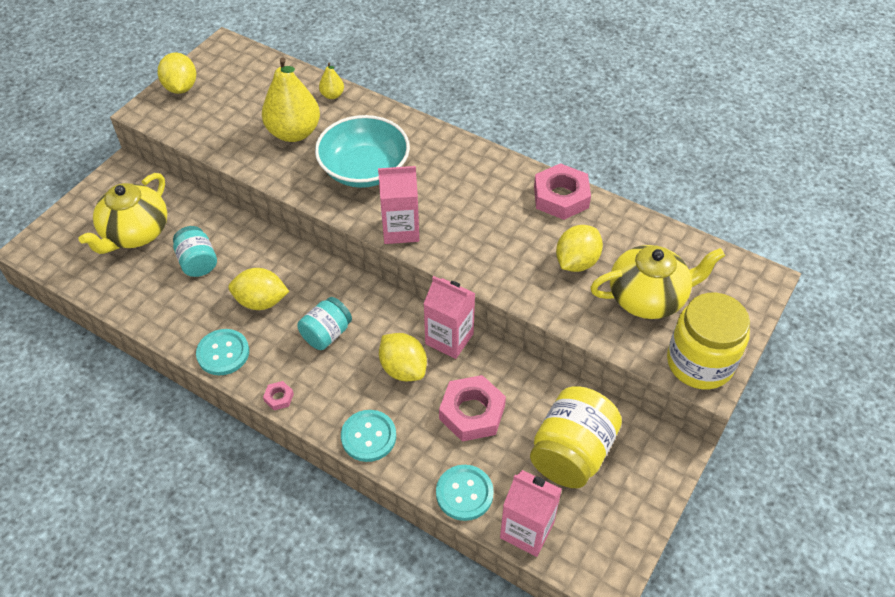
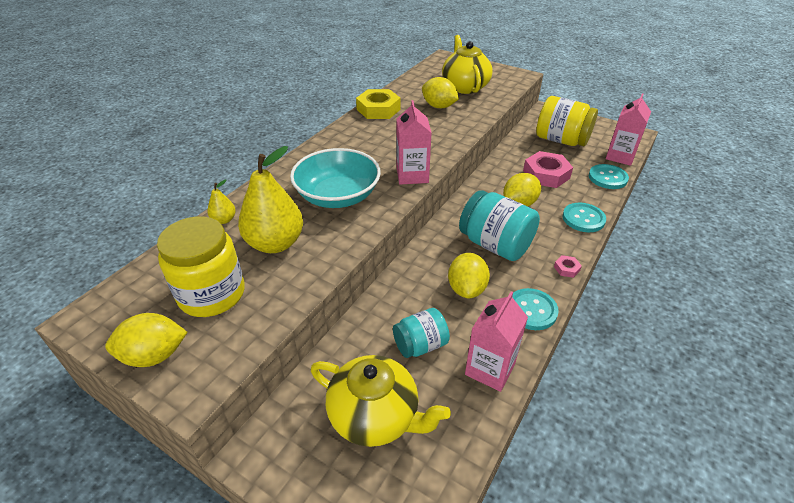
camera: 90 degrees left, 10 degrees down
turquoise jar [297,297,352,350] -> turquoise jar [459,190,540,261], size x1.66
pink carton [424,276,475,359] -> pink carton moved to [465,291,528,392]
pink nut [534,163,591,220] -> yellow nut [356,89,401,119]
yellow jar [667,293,750,389] -> yellow jar moved to [157,216,245,317]

